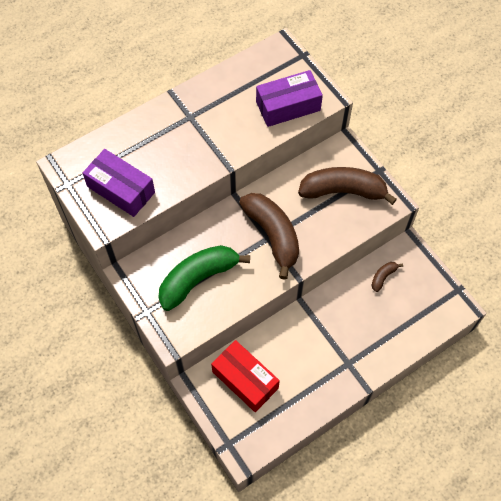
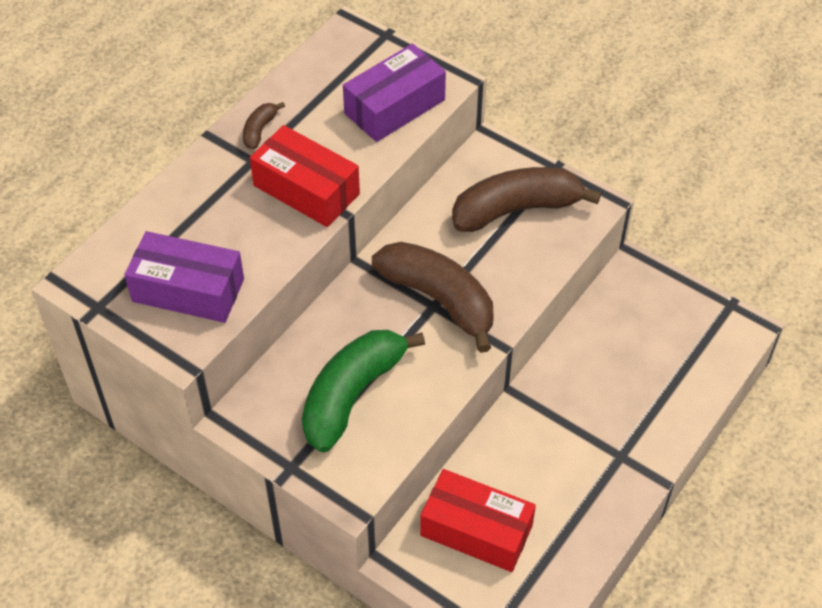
camera: 20 degrees left, 10 degrees down
brown banana [371,262,403,292] -> brown banana moved to [243,102,285,149]
none -> red box [250,125,360,227]

